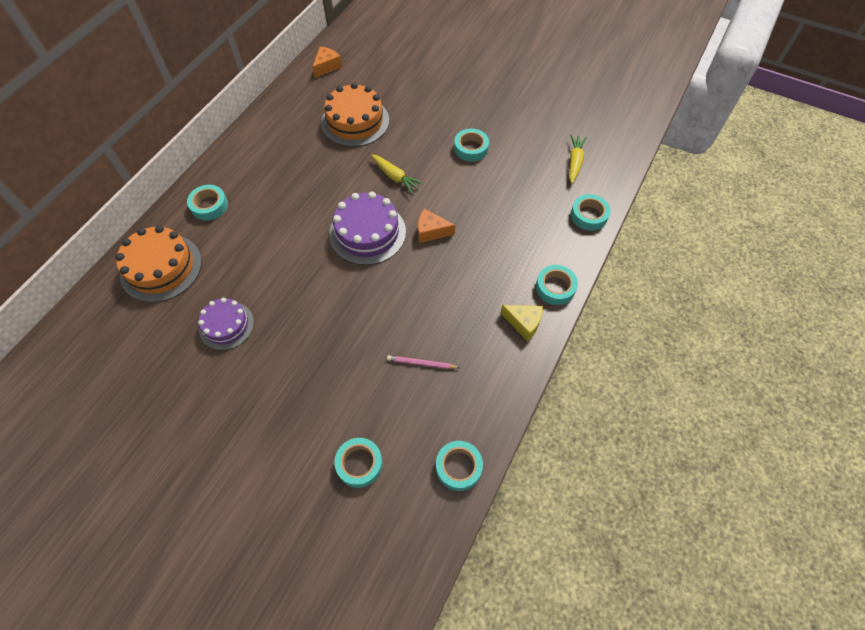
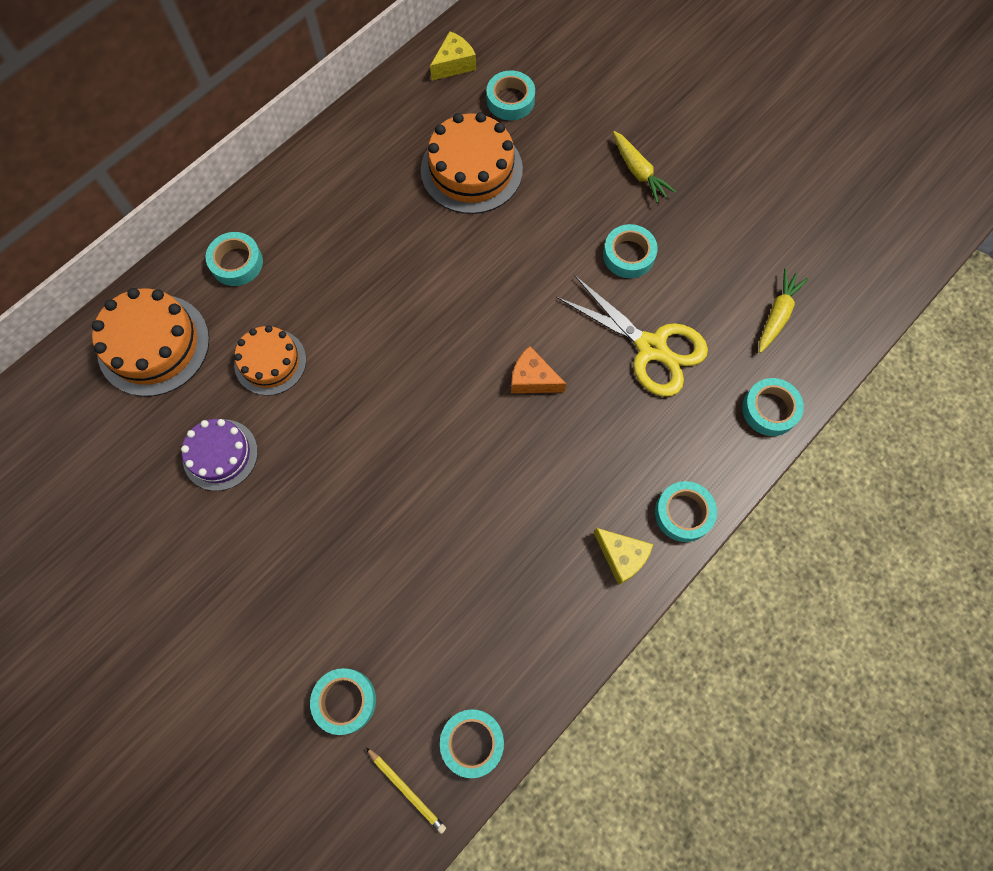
camera: 15 degrees right, 10 degrees up
orange cheese [312,46,342,78] -> yellow cheese [430,31,476,81]
purple cake [329,191,406,265] -> none
yellow carrot [371,154,423,194] -> yellow carrot moved to [613,131,676,203]
pink pencil [387,355,460,369] -> none
none -> orange cake [234,325,306,396]
none -> yellow pencil [366,748,446,834]
none -> turquoise tape [486,70,535,121]
none -> yellow scissors [556,275,708,397]

